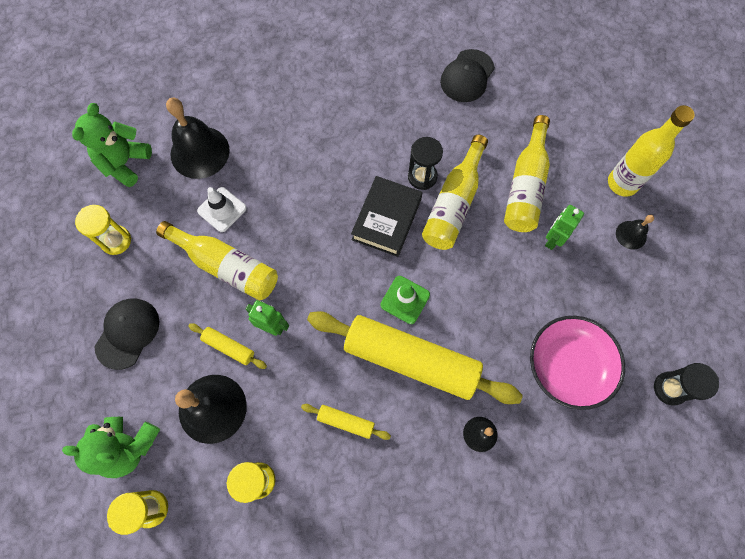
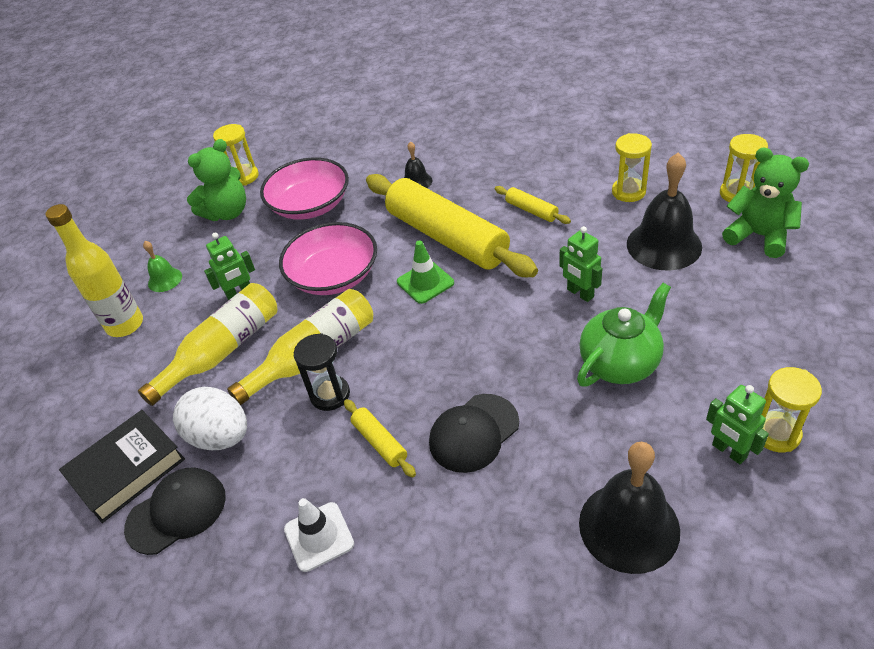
camera: 150 degrees left, 25 degrees down
green teddy bear [72,103,152,187] -> green teddy bear moved to [187,139,246,221]
black cap [94,298,159,370] -> black cap moved to [429,394,519,473]
yellow bottle [156,221,278,301] -> green teapot [577,283,671,387]
yellow rolling pin [188,323,267,369] -> yellow rolling pin moved to [344,399,416,478]
white traffic cone [197,187,247,232] -> white traffic cone moved to [284,498,354,572]
black book [351,176,422,257] -> black book moved to [59,410,185,523]
black bell [616,215,654,250] -> green bell [143,241,182,292]
black hourglass [654,363,719,405] -> yellow hourglass [213,124,259,186]
none -> white egg [173,387,247,450]
none -> pink bowl [279,222,377,295]
none -> green robot [706,385,769,464]

